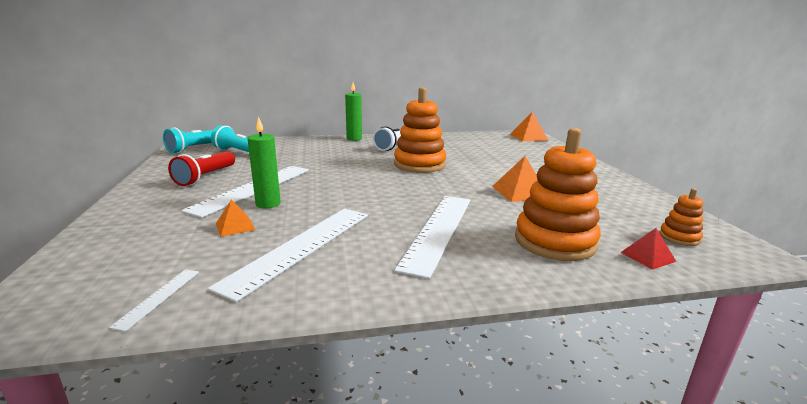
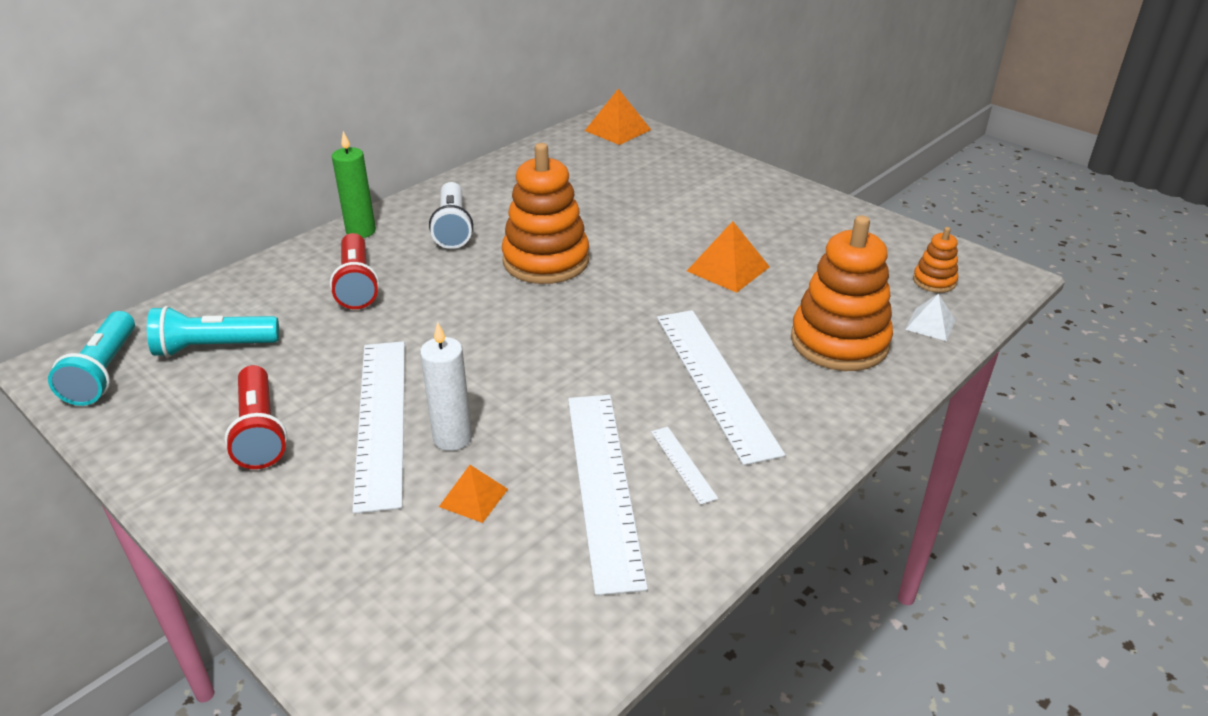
camera: 35 degrees left, 15 degrees up
white ruler [109,269,199,332] -> white ruler moved to [651,427,718,505]
green candle [247,116,281,209] -> white candle [420,322,472,451]
red pyramid [620,228,676,270] -> white pyramid [905,294,956,341]
none -> red flashlight [330,233,379,309]

